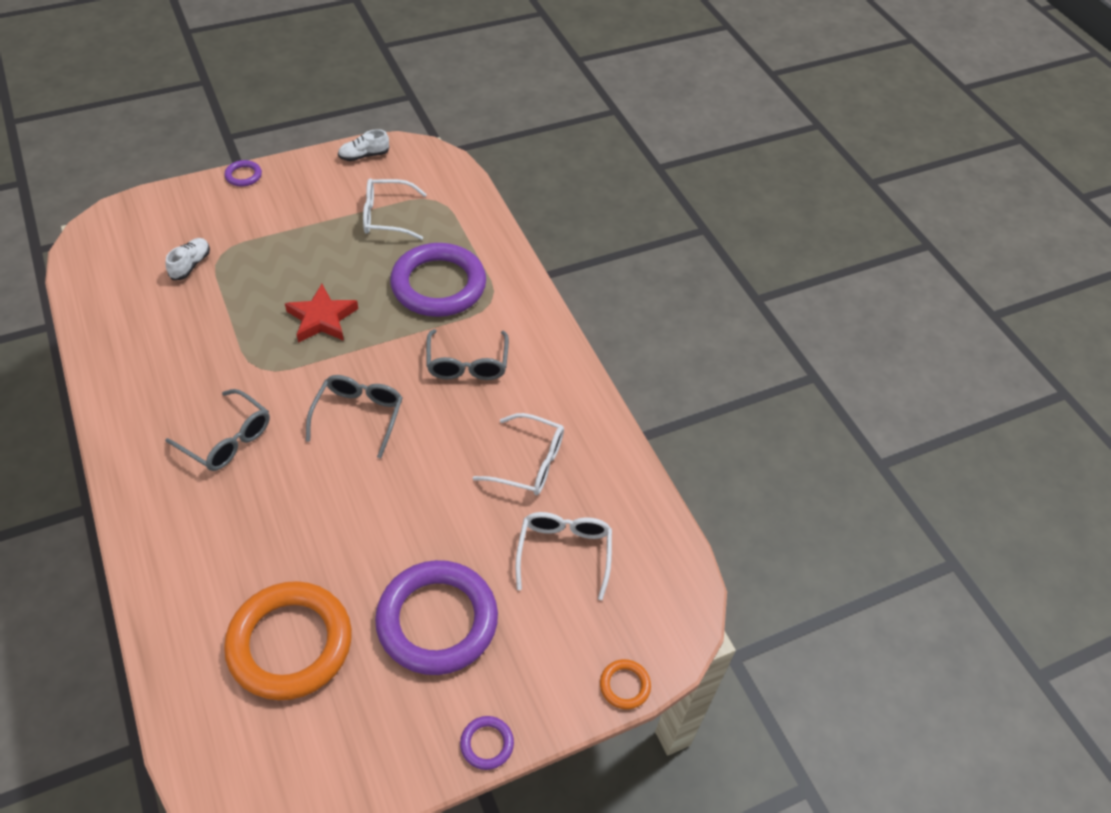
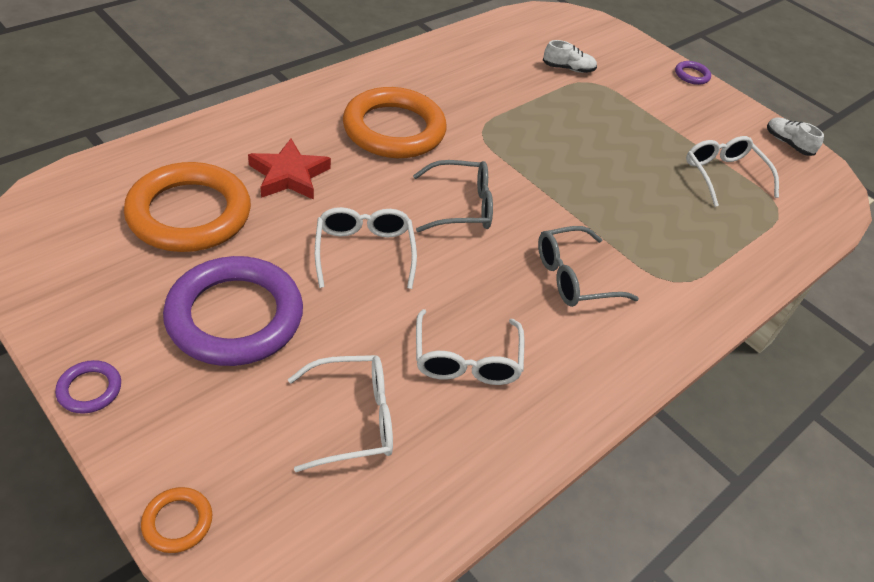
camera: 70 degrees right, 5 degrees down
grey glasses [165,389,270,471] -> orange ring [343,87,446,158]
red star [285,284,358,343] -> red star moved to [248,139,331,200]
purple ring [390,243,486,317] -> none
none -> white glasses [315,207,417,289]

